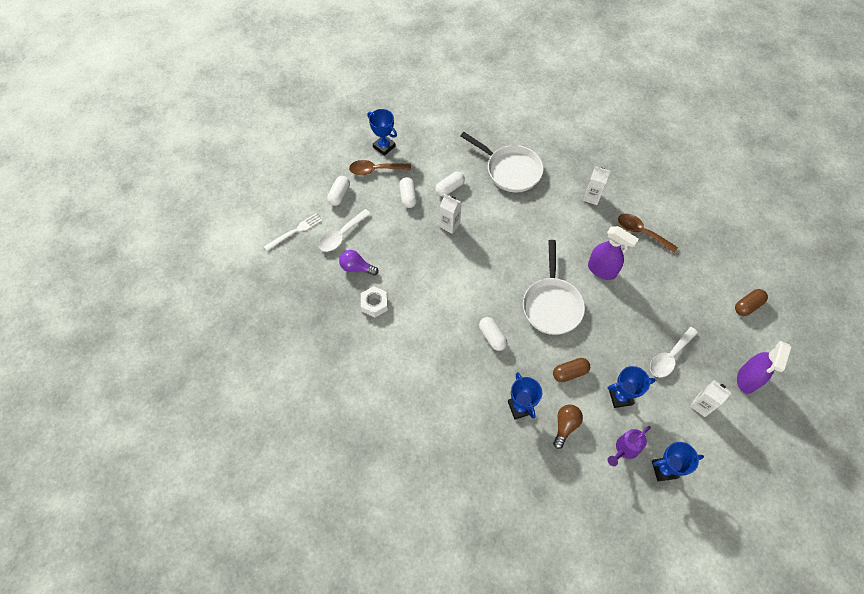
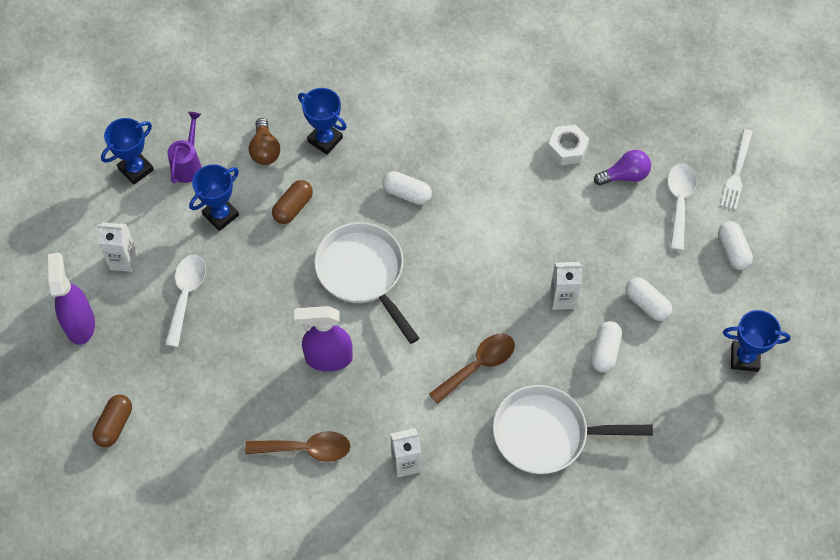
camera: 145 degrees right, 0 degrees up
brown spoon [349,160,411,175] -> brown spoon moved to [429,334,515,404]

